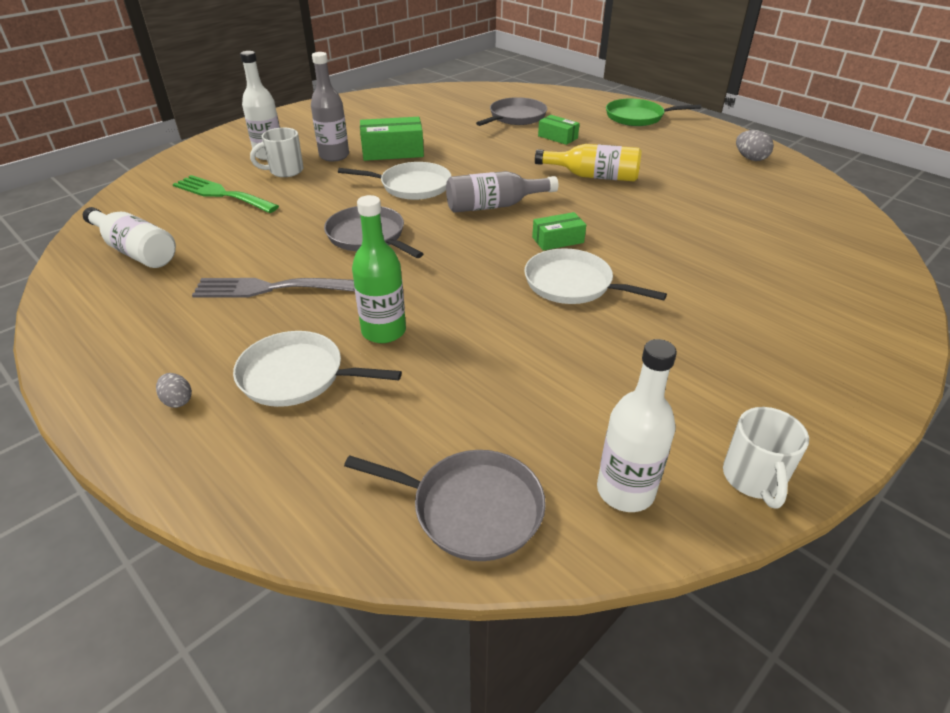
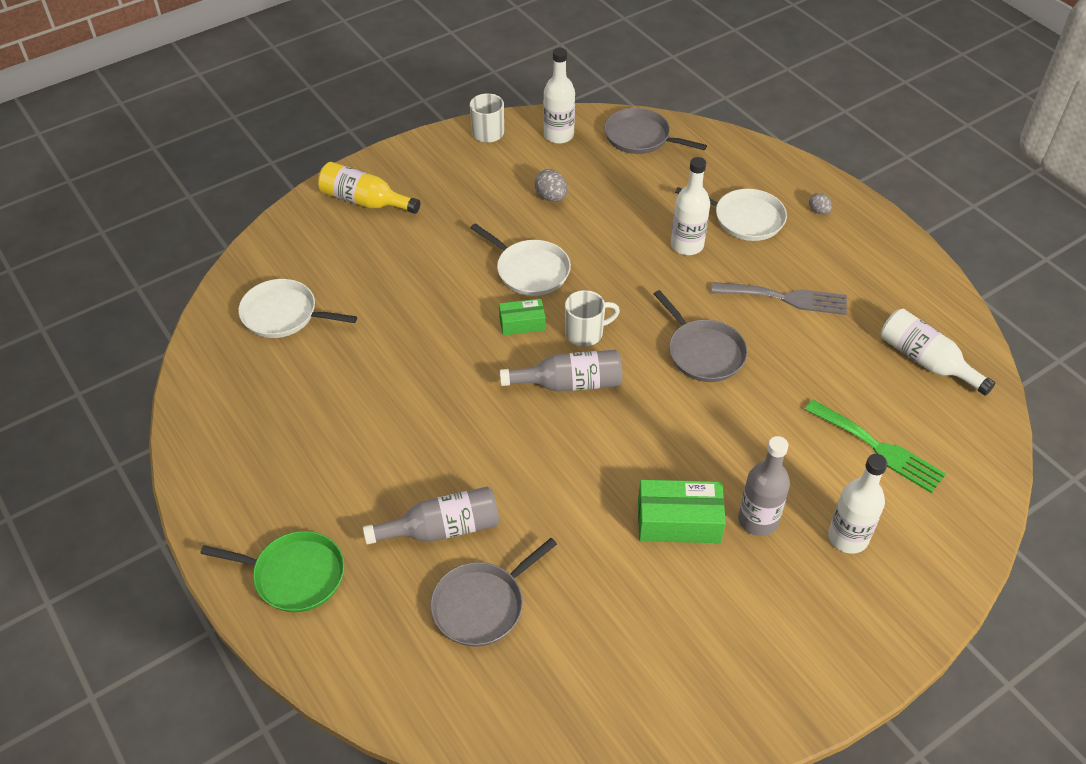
camera: 170 degrees left, 10 degrees up
white mug [250,127,303,177] -> white mug moved to [565,290,620,346]
white pan [338,162,452,200] -> white pan moved to [238,279,357,338]
green bottle [352,195,406,343] -> white bottle [671,157,710,255]
yellow bottle [535,144,642,181] -> yellow bottle moved to [318,162,420,214]
green box [538,115,580,145] -> grey bottle [363,486,499,545]
grey egg [736,130,774,161] -> grey egg moved to [535,169,567,202]

